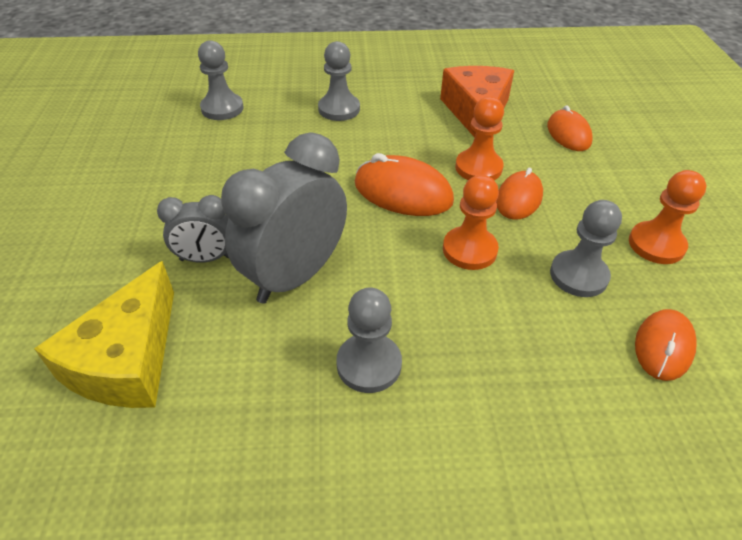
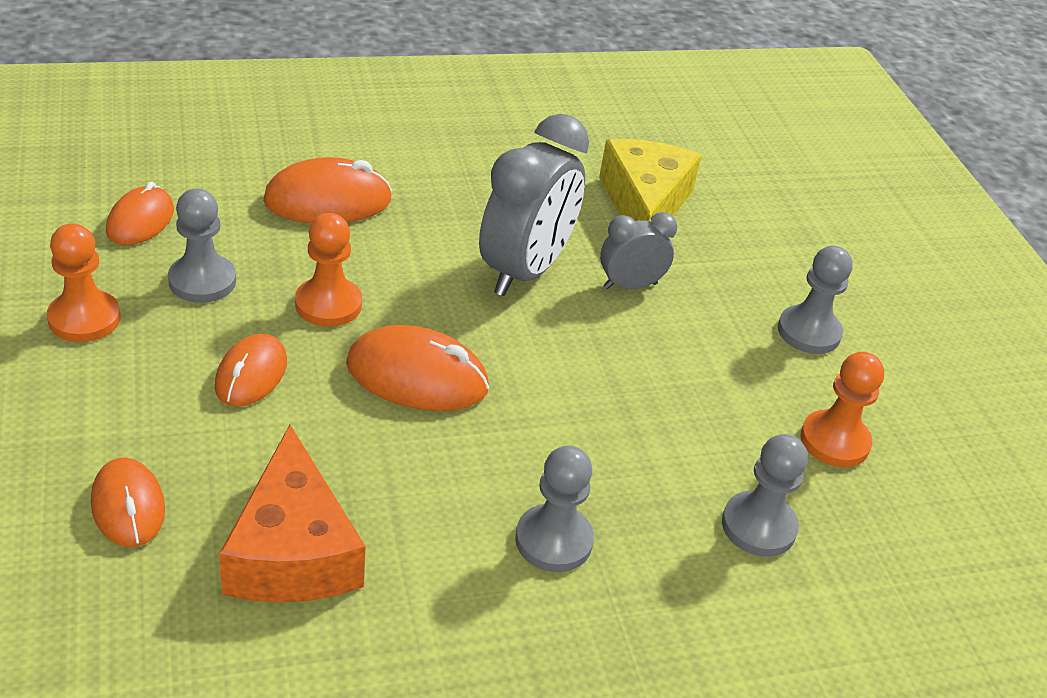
camera: 165 degrees right, 5 degrees down
grey pawn [336,288,402,393] -> grey pawn moved to [778,246,853,354]
orange pawn [455,96,504,180] -> orange pawn moved to [801,352,884,468]
none -> orange mouse [263,157,392,223]

